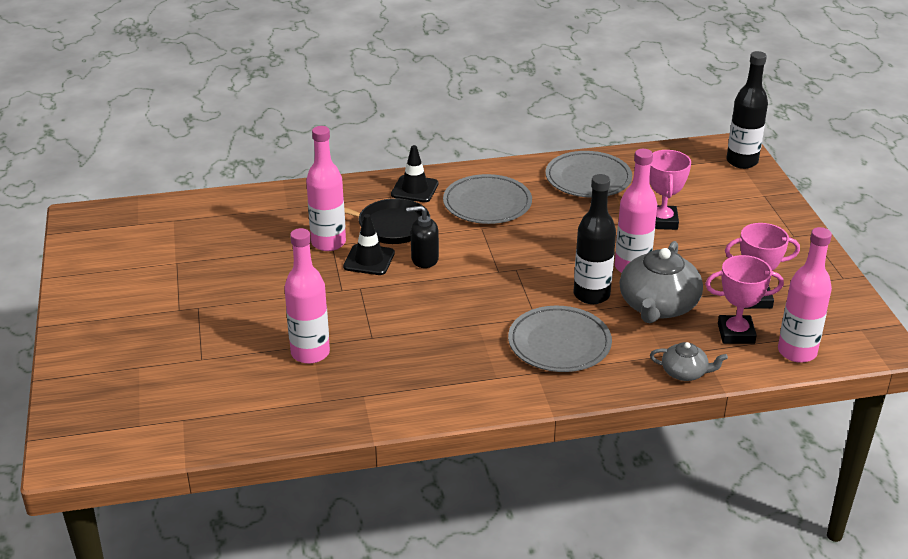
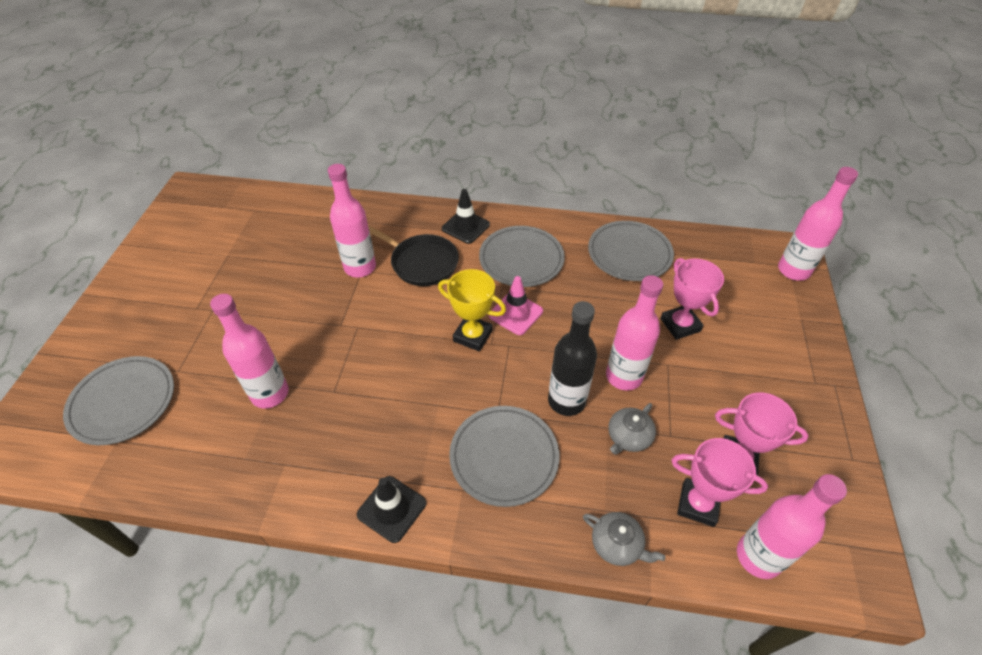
camera: 20 degrees right, 15 degrees up
black traffic cone [343,214,395,275] -> black traffic cone moved to [357,476,426,543]
black soap dispenser [406,206,439,268] -> none
grey teapot [620,241,703,323] -> grey teapot [608,403,656,454], size x0.52
pink trophy [649,150,691,230] -> pink trophy turned 45 degrees counterclockwise [661,258,724,340]
black bottle [726,51,768,169] -> pink bottle [778,167,858,281]
none -> grey plate [63,356,174,445]
none -> yellow trophy [438,269,506,351]
none -> pink traffic cone [489,276,543,335]

